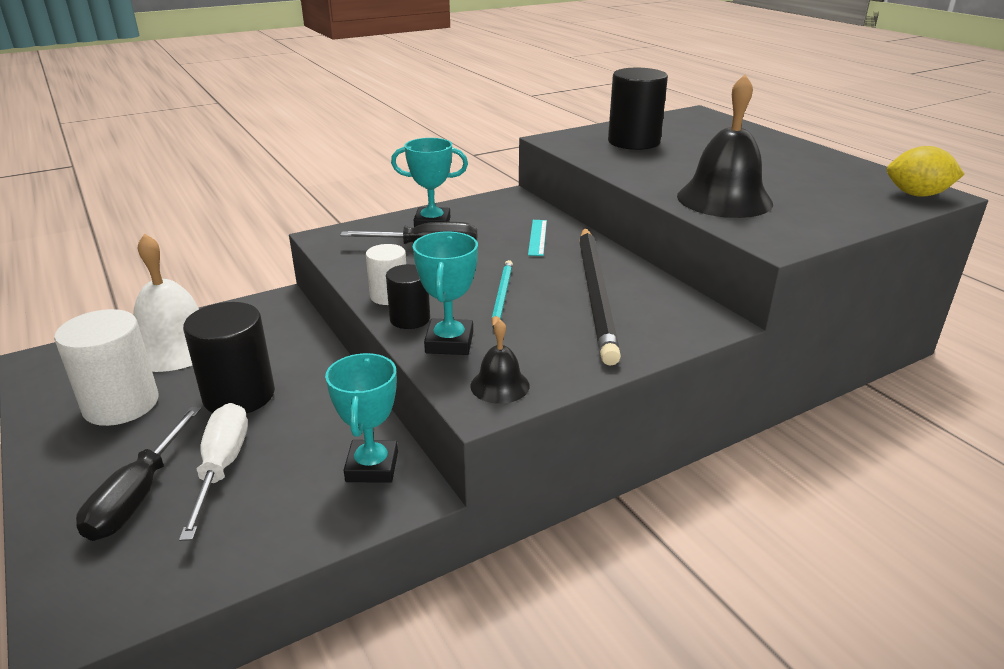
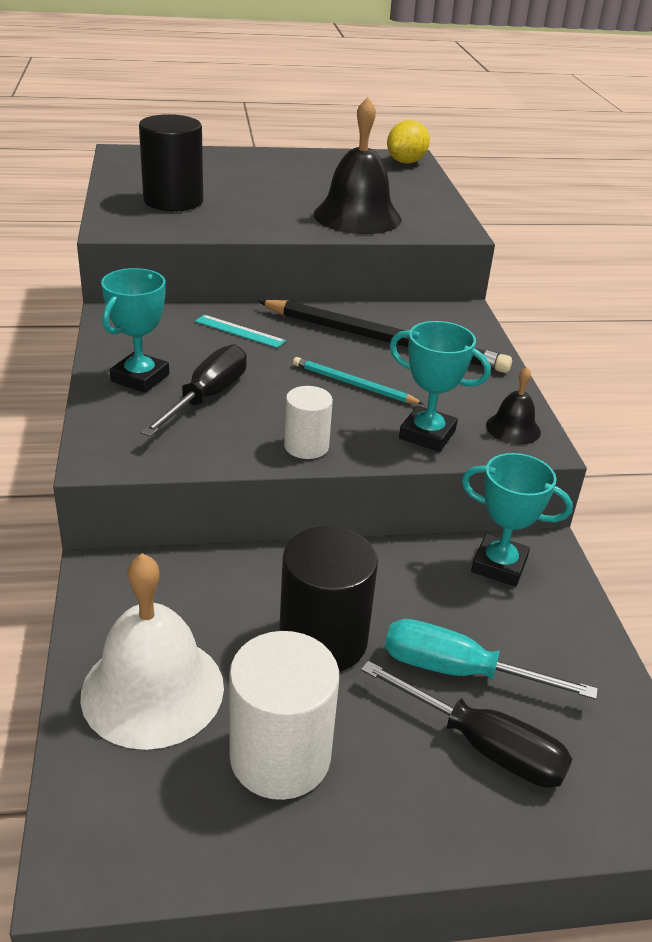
camera: 70 degrees left, 5 degrees up
white screwdriver [179,403,248,541] -> turquoise screwdriver [385,619,598,700]
black cylinder [386,264,430,329] -> none

